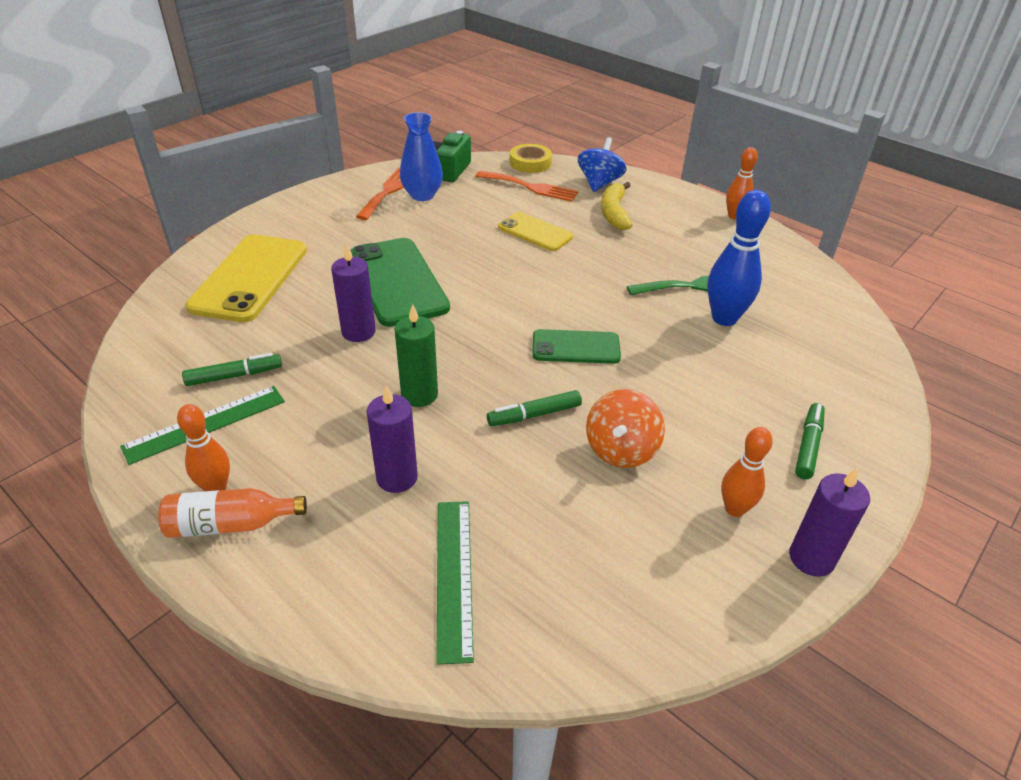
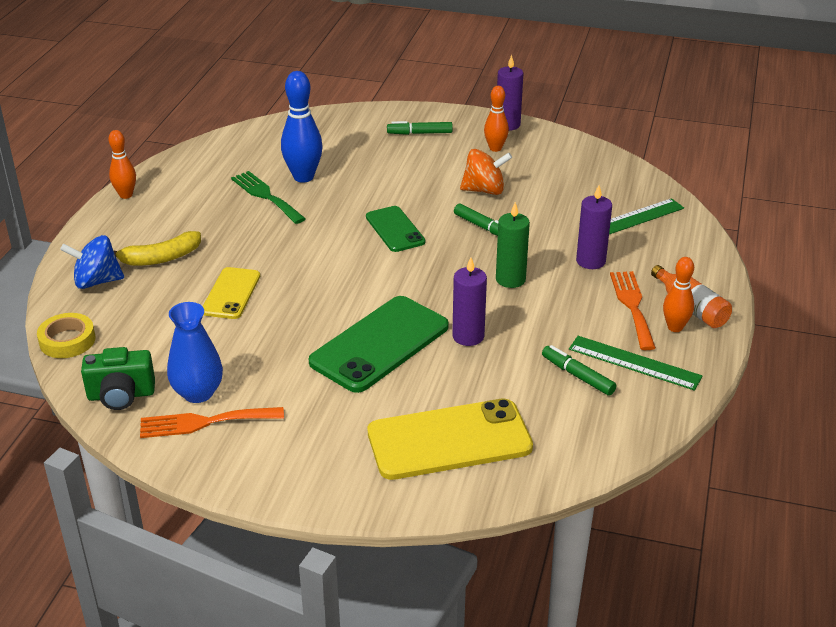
camera: 115 degrees left, 5 degrees down
orange fork [475,171,579,202] -> orange fork moved to [610,271,656,350]

